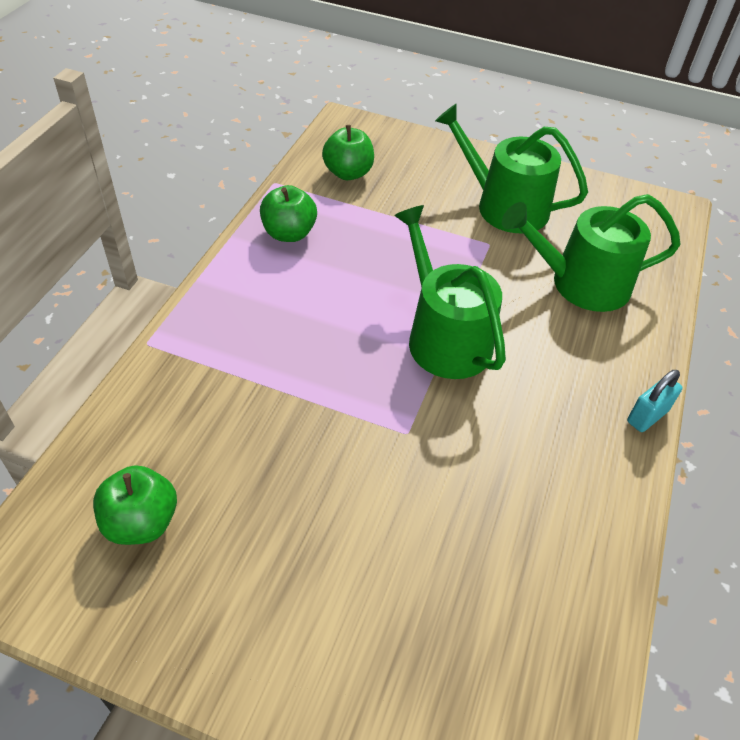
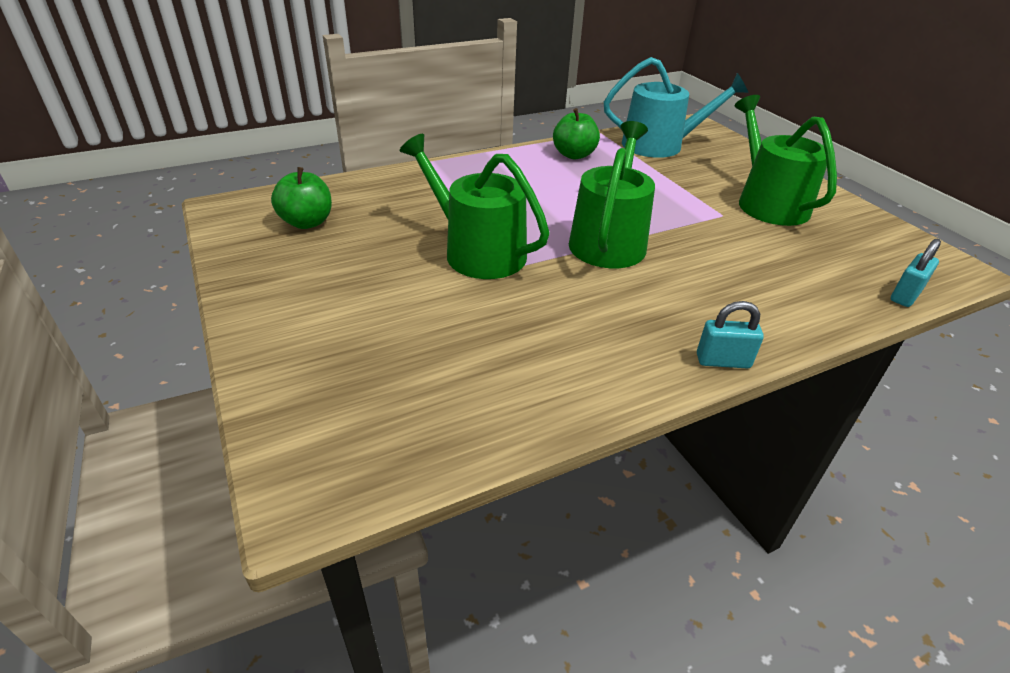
camera: 45 degrees right, 10 degrees down
green apple [322,125,374,180] -> turquoise watering can [604,57,749,158]
green watering can [502,194,681,312] -> green watering can moved to [400,134,550,279]
none -> turquoise padlock [891,239,941,307]

